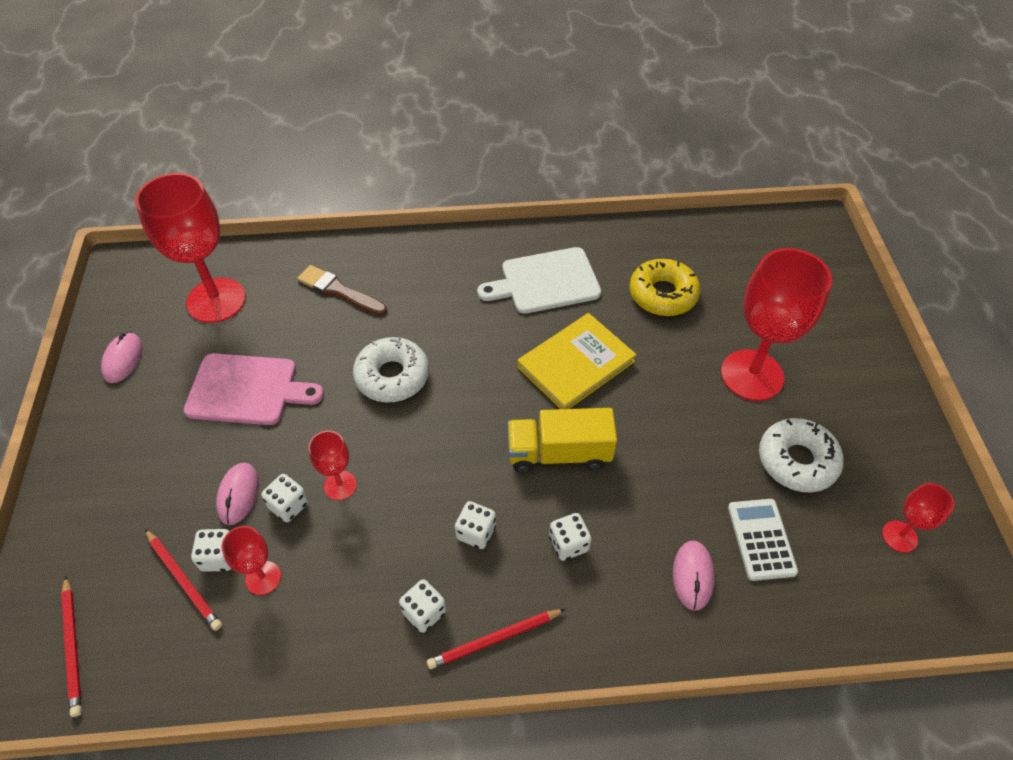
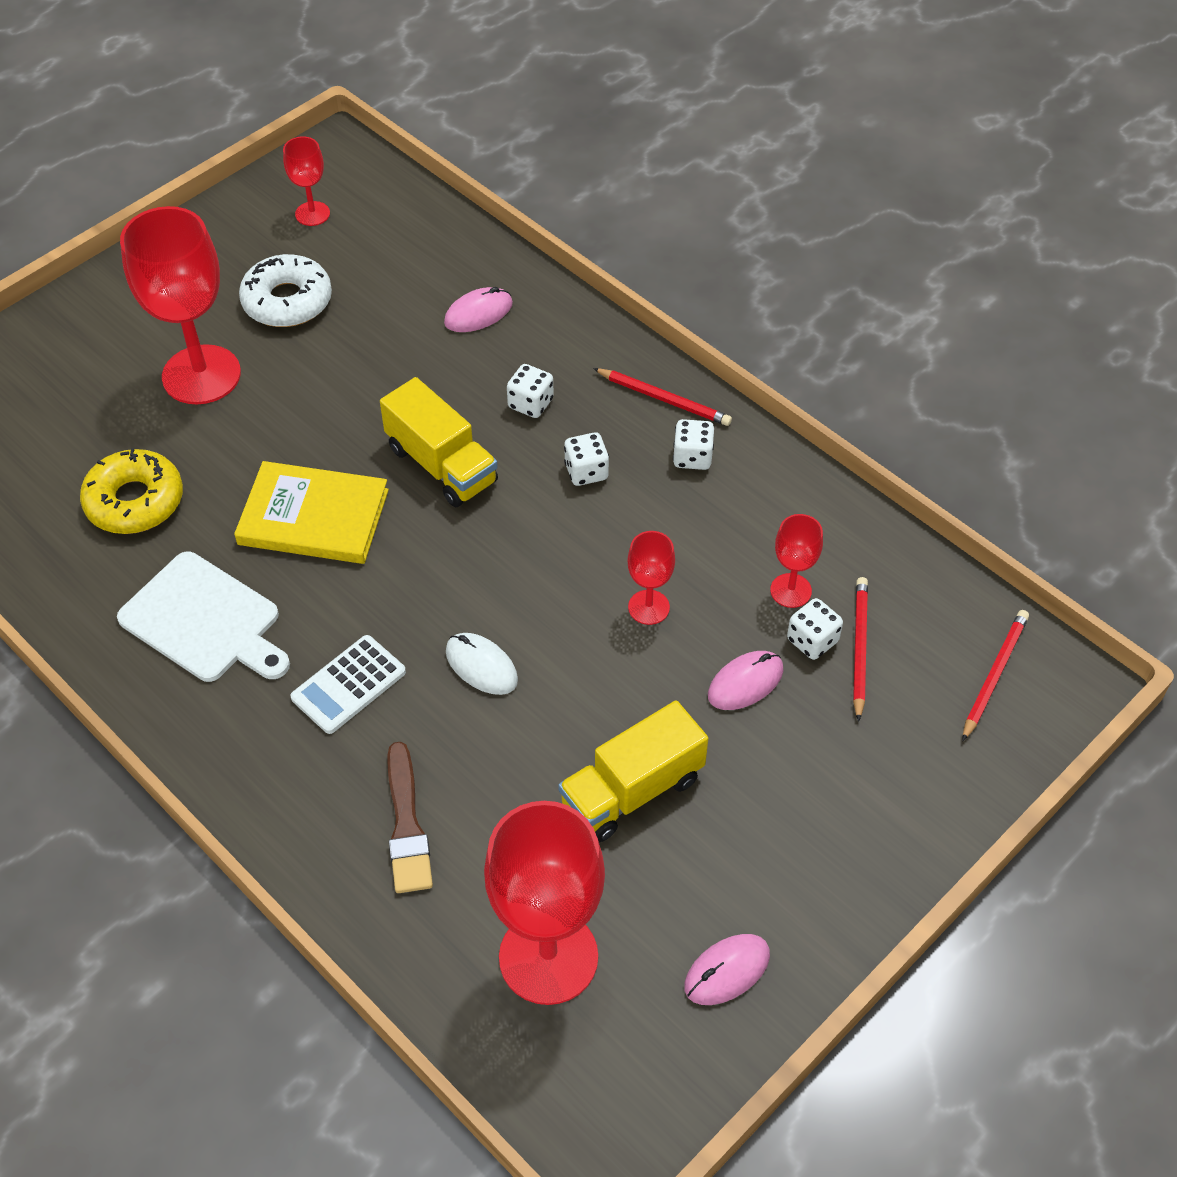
camera: 130 degrees left, 0 degrees up
pink cutting board [184,353,324,425] -> yellow truck [558,701,709,842]
white dice [261,474,308,522] -> none
white donut [353,337,429,403] -> white mouse [446,633,518,695]
white calculator [728,499,798,581] -> white calculator moved to [290,635,406,734]

